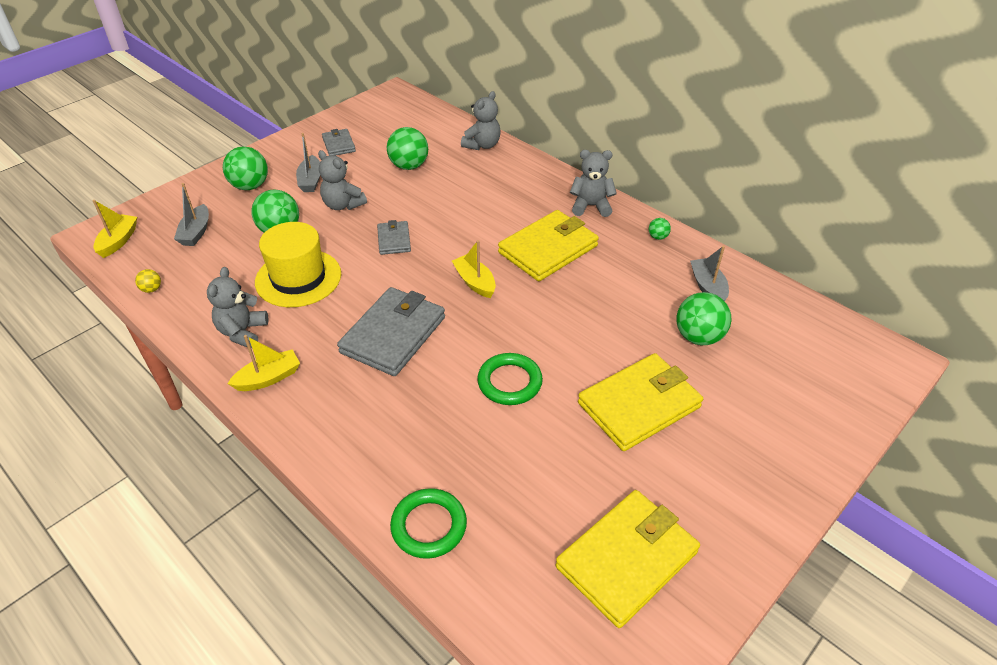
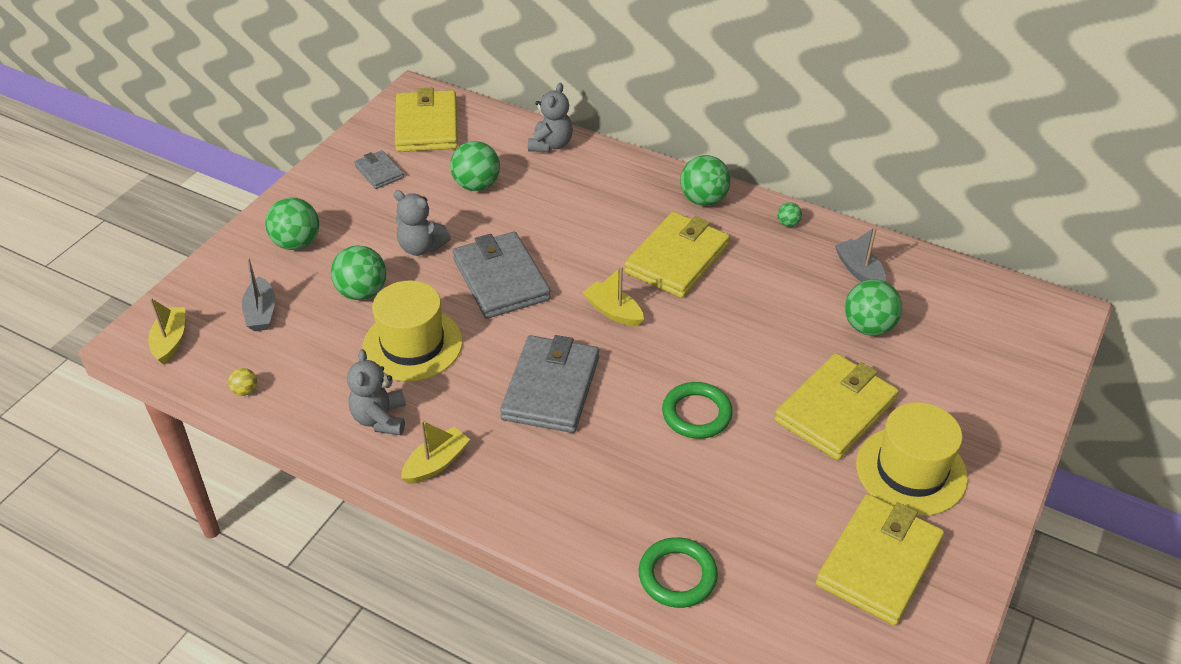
camera: 15 degrees left, 0 degrees up
grey boat [296,133,320,192] -> none
grey wallet [377,220,411,255] -> grey wallet [453,231,551,319], size x1.93
grey teddy bear [570,150,617,217] -> green ball [680,155,731,206]
none -> yellow wallet [395,88,458,152]
none -> yellow hat [856,402,968,516]

